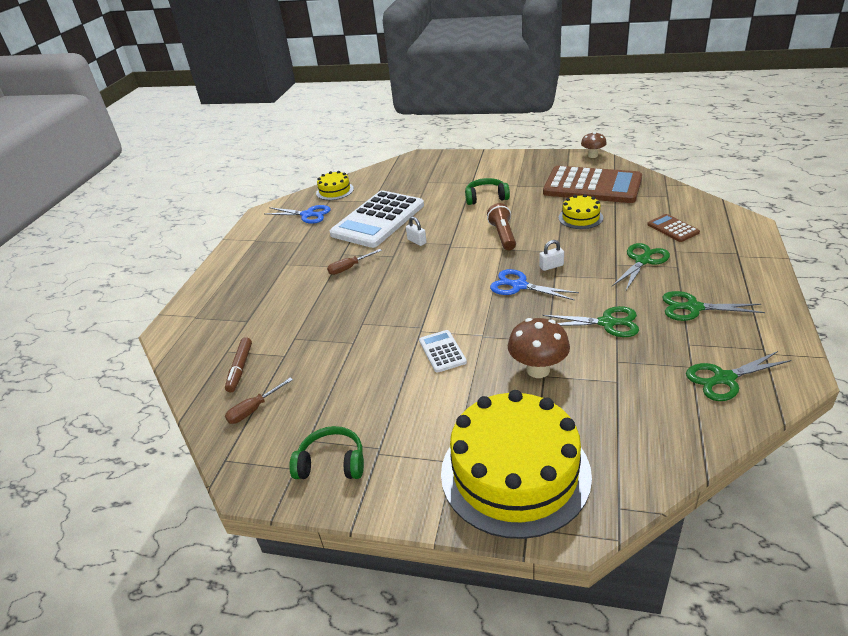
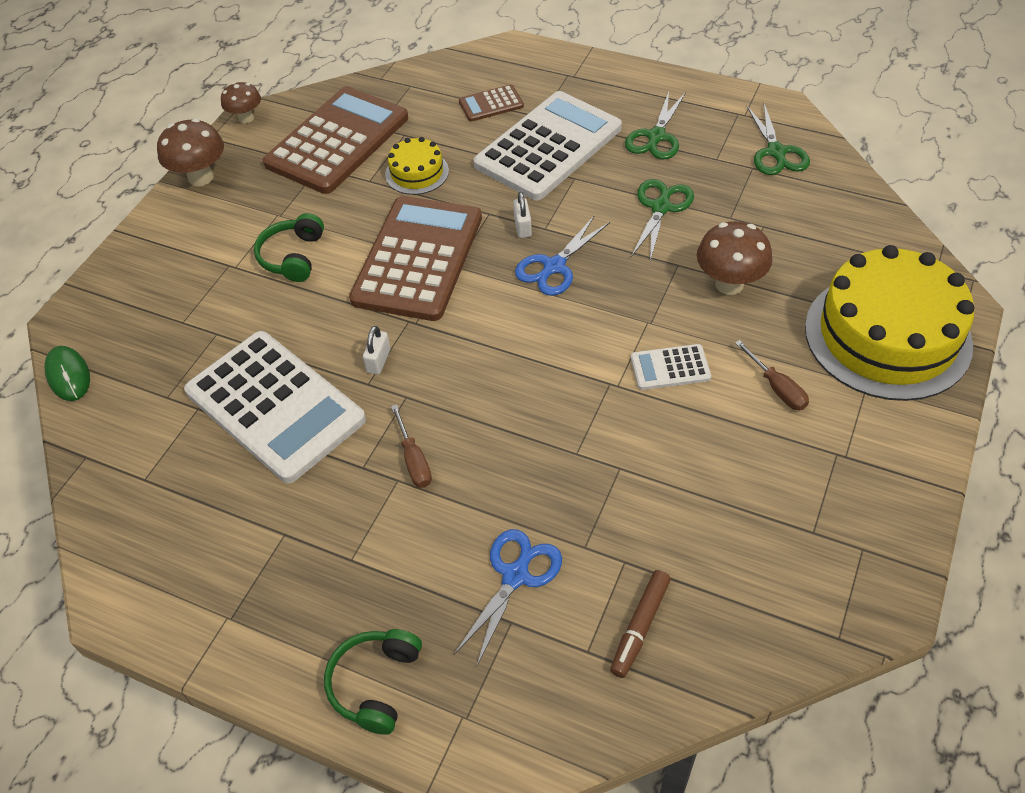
camera: 80 degrees left, 15 degrees up
brown marker [225,337,252,392] -> brown marker turned 105 degrees clockwise [610,570,671,678]
brown screwdriver [225,377,293,424] -> brown screwdriver moved to [735,340,809,410]
blue scissors [265,205,331,224] -> blue scissors moved to [454,529,562,667]
green headphones [289,426,364,479] -> green headphones moved to [324,629,422,735]
yellow cake [316,171,354,200] -> none
white padlock [406,216,427,246] -> white padlock turned 45 degrees counterclockwise [363,326,390,375]
brown flashlight [487,203,516,251] -> brown calculator [349,196,482,321]
green scissors [612,243,670,290] -> white calculator [473,91,622,200]
none -> green mouse [45,346,90,401]
none -> brown mushroom [157,118,224,186]

